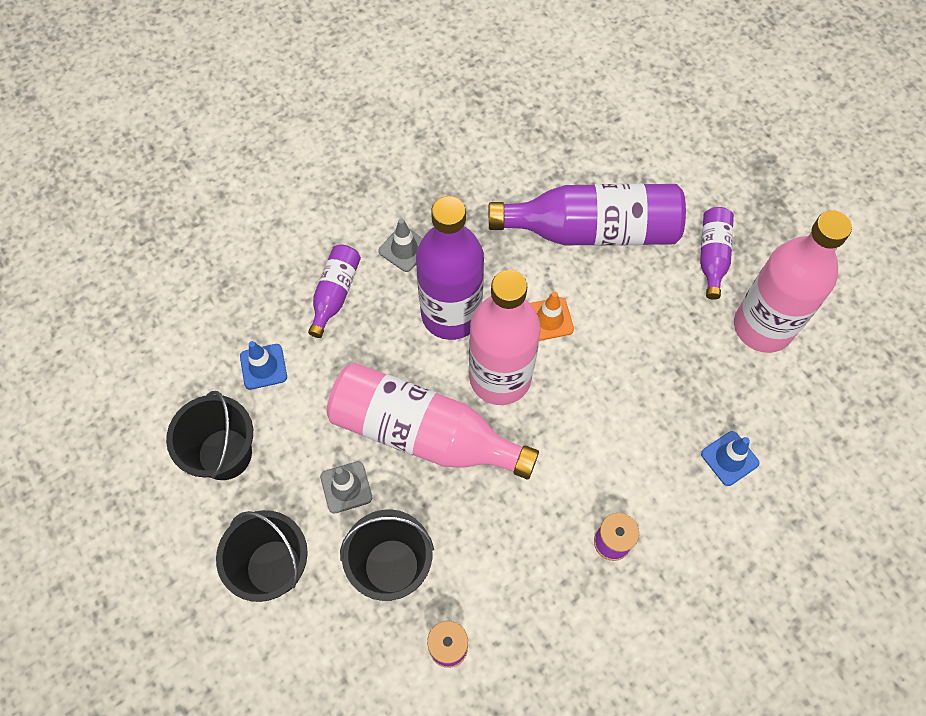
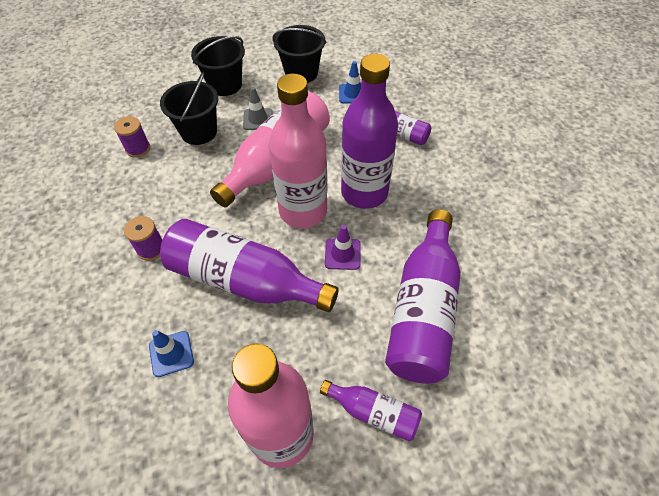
camera: 105 degrees right, 10 degrees down
grey traffic cone [379,218,423,272] -> none
orange traffic cone [530,291,574,341] -> purple traffic cone [325,225,361,270]
none -> purple bottle [160,219,339,312]

